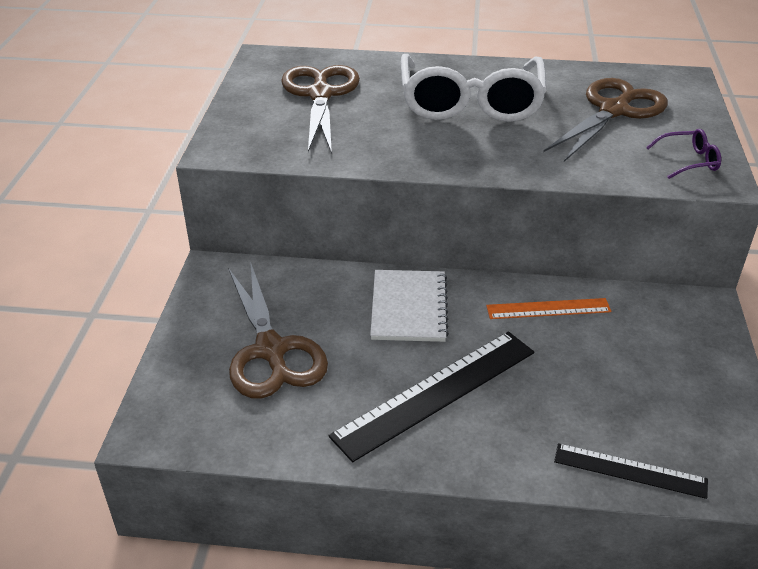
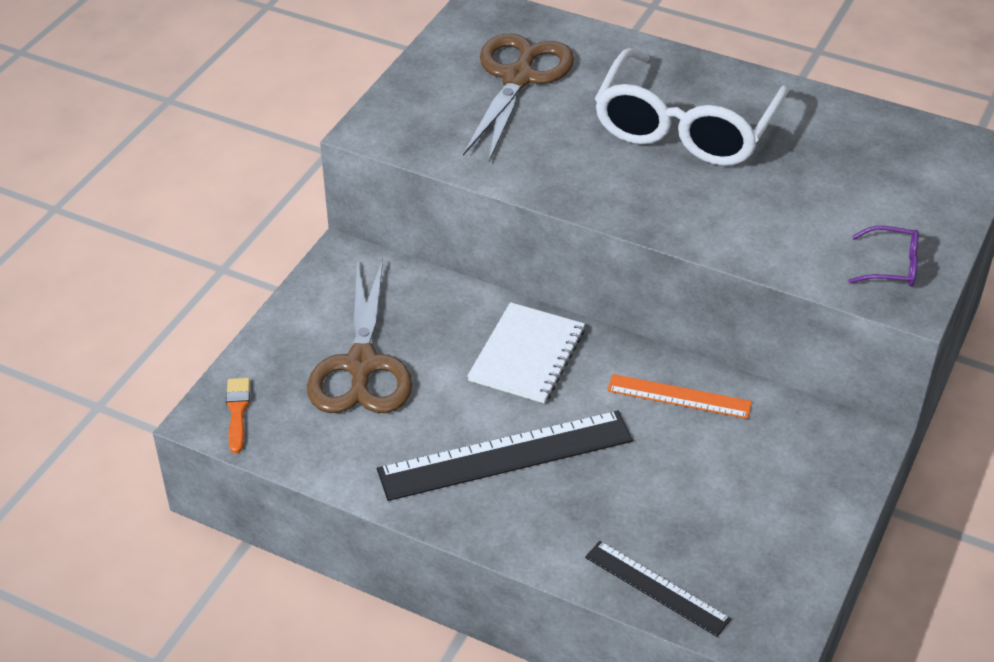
camera: 20 degrees right, 5 degrees up
brown scissors [543,78,668,162] -> none
none -> orange brush [226,378,250,453]

